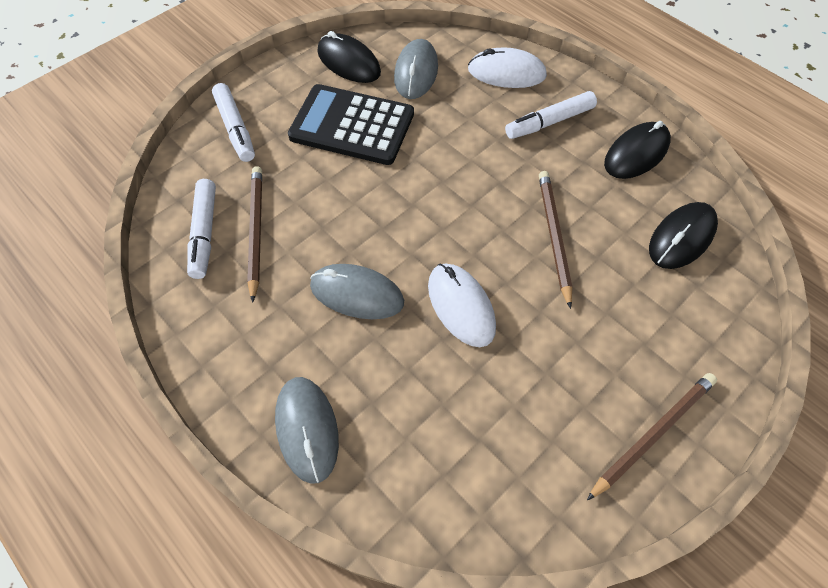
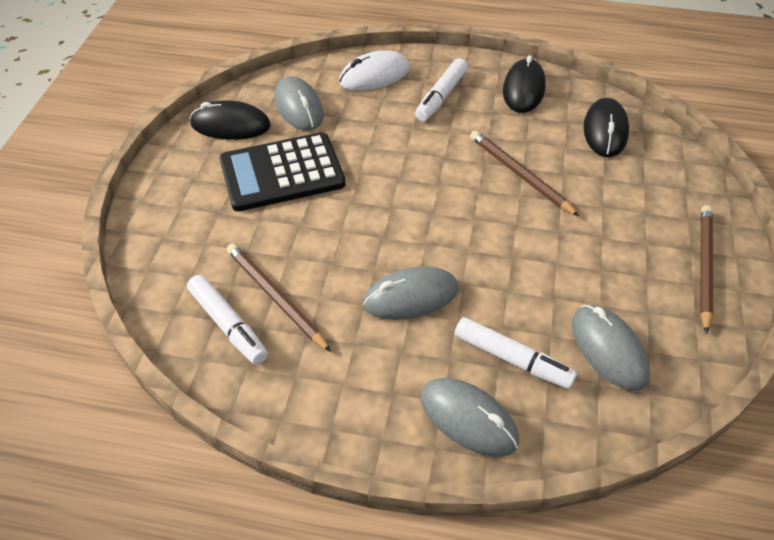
camera: 35 degrees left, 10 degrees down
white marker [212,83,255,162] -> white marker moved to [455,317,577,389]
white mouse [428,263,496,347] -> none
none -> grey mouse [572,305,650,391]

